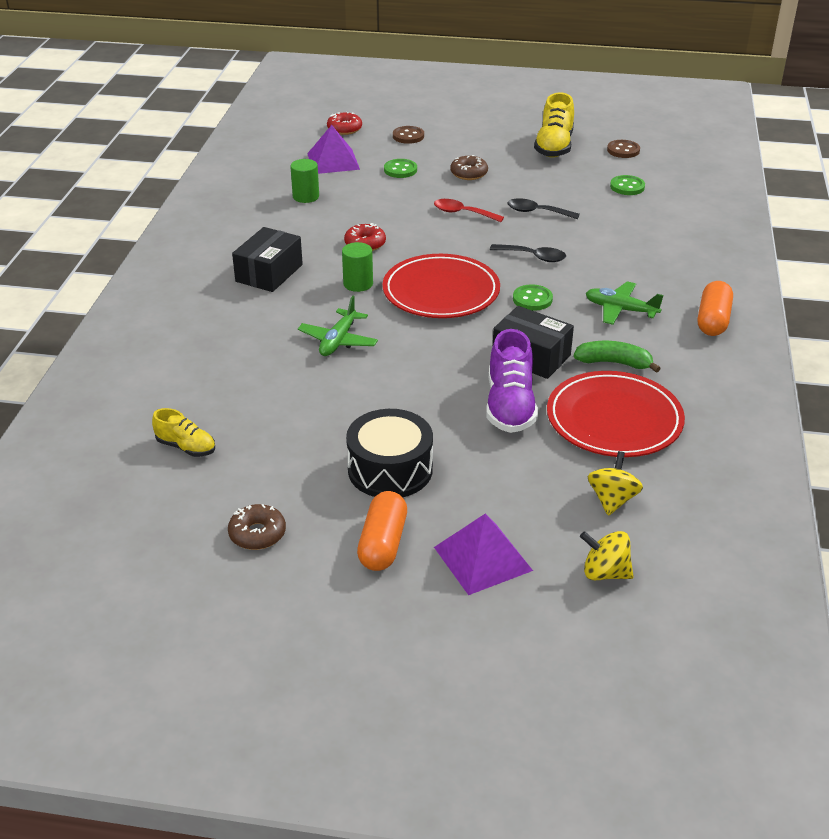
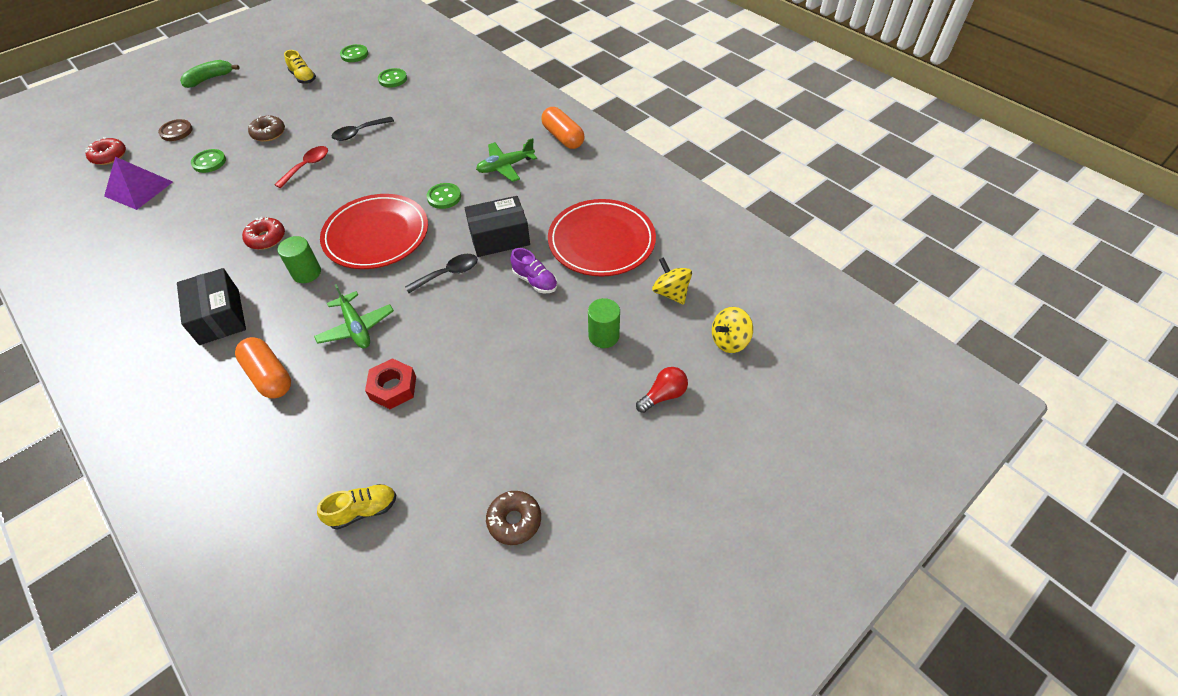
camera: 50 degrees left, 15 degrees up
green cylinder [290,159,319,203] -> green cylinder moved to [588,298,620,348]
black drum [346,409,433,497] -> none
orange capsule [357,491,407,571] -> orange capsule moved to [235,337,291,399]
red spoon [434,199,504,222] -> red spoon turned 150 degrees clockwise [274,146,328,188]
purple pyramid [434,514,533,595] -> red light bulb [636,367,688,413]
purple shoe [486,329,538,433] -> purple shoe [510,248,557,293], size x0.58
black spoon [490,244,566,262] -> black spoon moved to [405,254,478,293]
yellow shoe [534,93,574,158] -> yellow shoe [284,50,316,84], size x0.58
green banana [574,341,661,373] -> green banana moved to [180,60,240,88]
brown button [607,140,640,158] -> green button [340,44,368,62]
none -> red nut [365,358,416,409]

